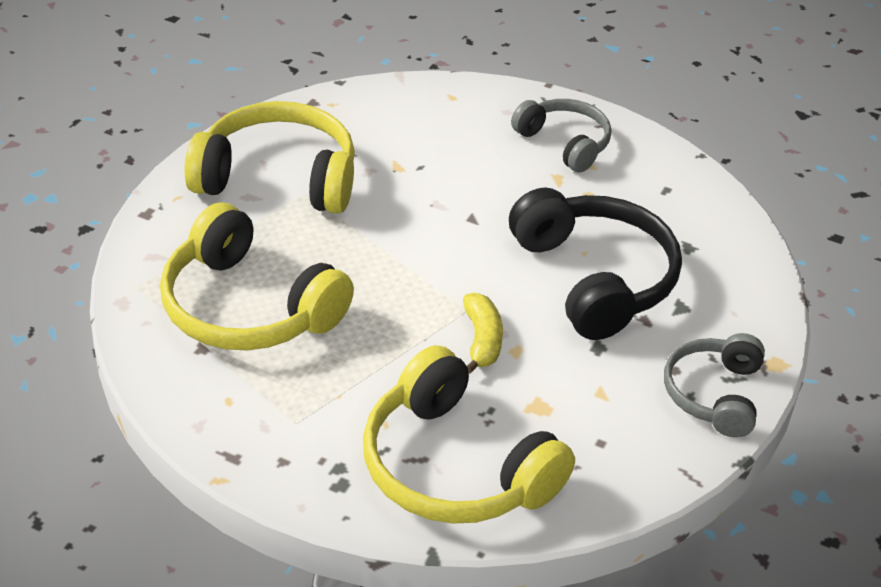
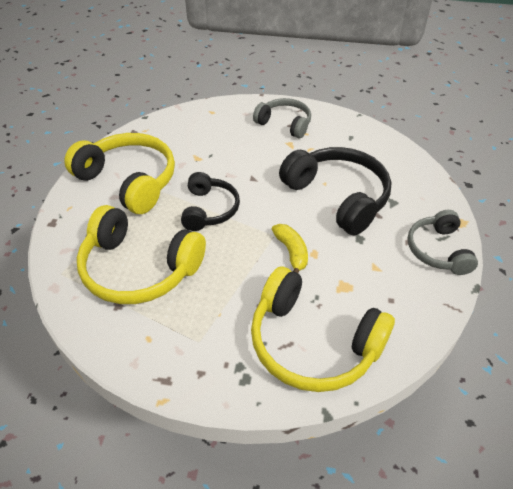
camera: 15 degrees left, 5 degrees up
yellow headphones [184,101,355,214] -> yellow headphones turned 45 degrees clockwise [64,133,175,214]
none -> black headphones [181,172,240,231]

